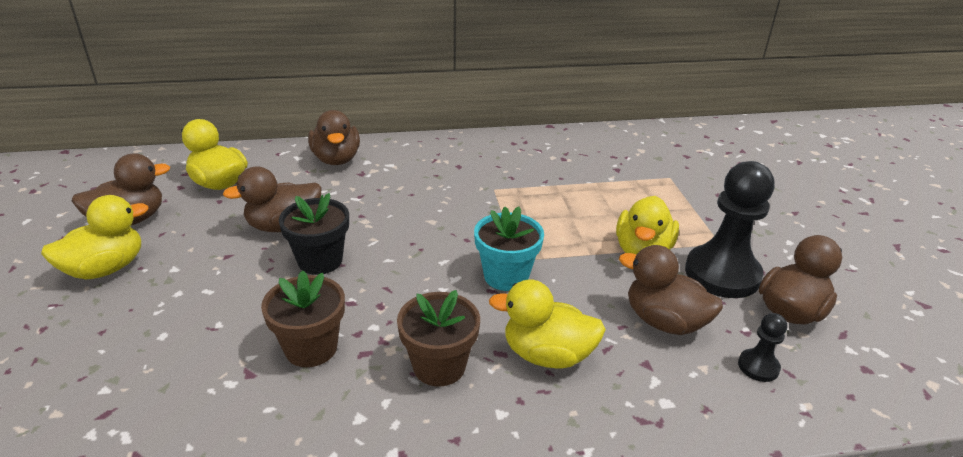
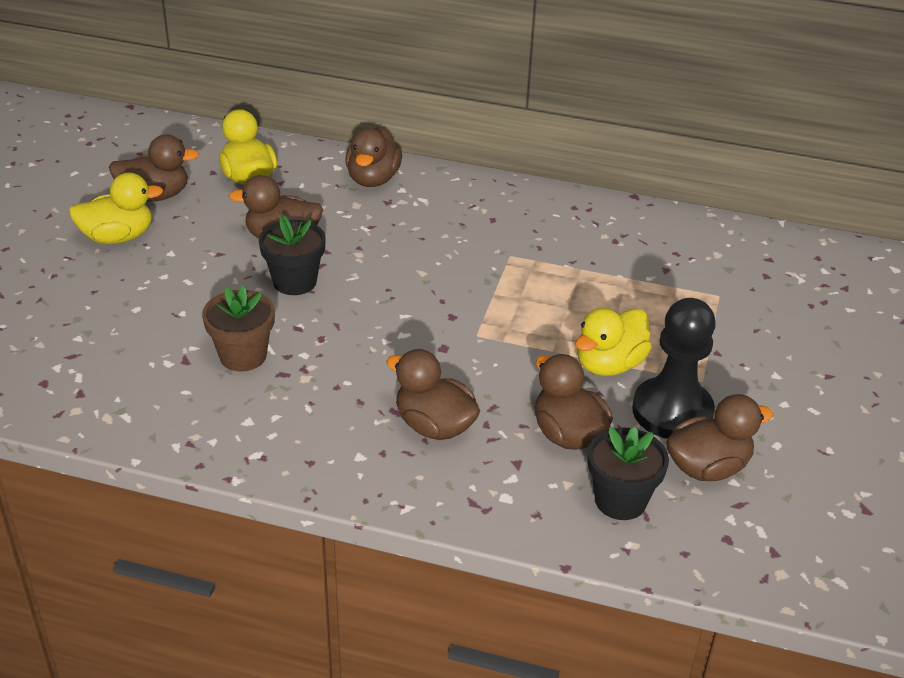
camera: 25 degrees right, 5 degrees up
brown flower pot [397,290,480,387] -> none
turquoise flower pot [474,206,544,291] -> none
yellow duck [489,279,606,369] -> brown duck [386,349,480,440]
black pawn [738,313,787,382] -> black flower pot [588,426,669,520]

